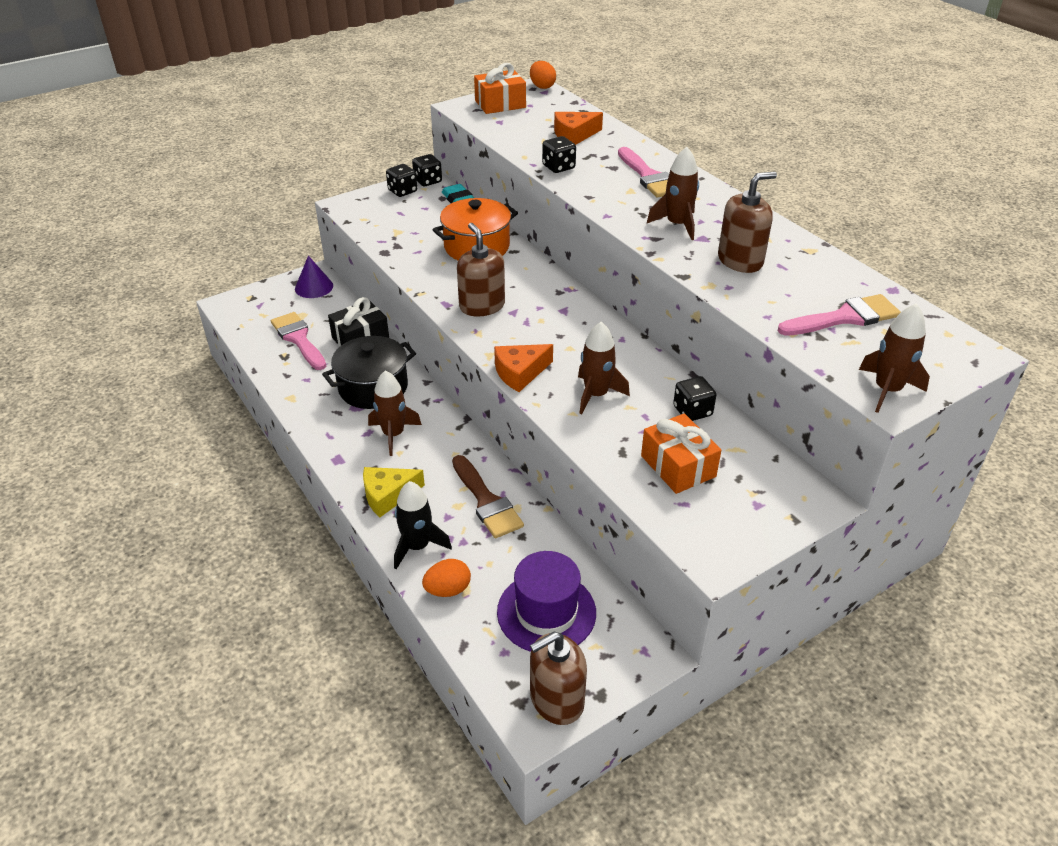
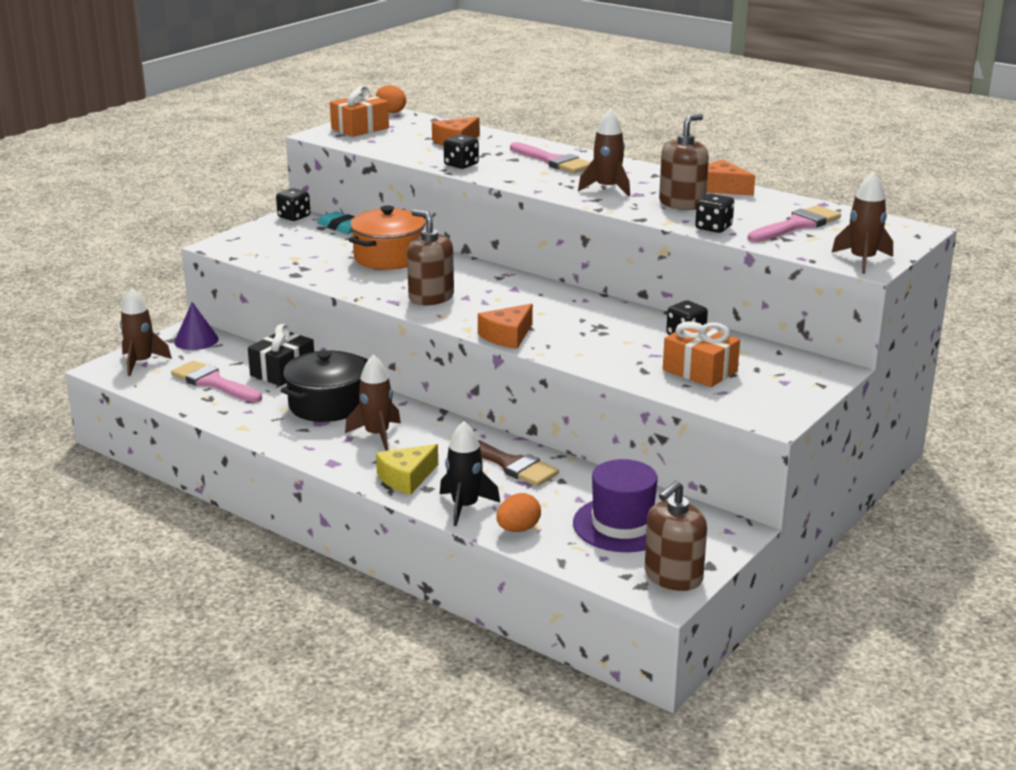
camera: 20 degrees left, 15 degrees down
black dice [386,164,417,197] -> black dice moved to [695,194,734,233]
brown rocket [578,322,630,414] -> brown rocket moved to [120,288,172,376]
none -> orange cheese [707,160,755,196]

